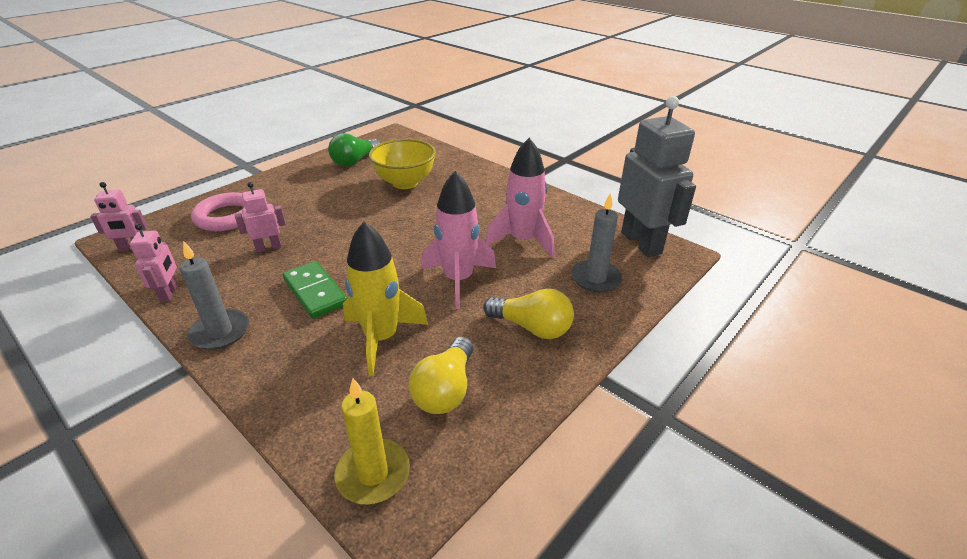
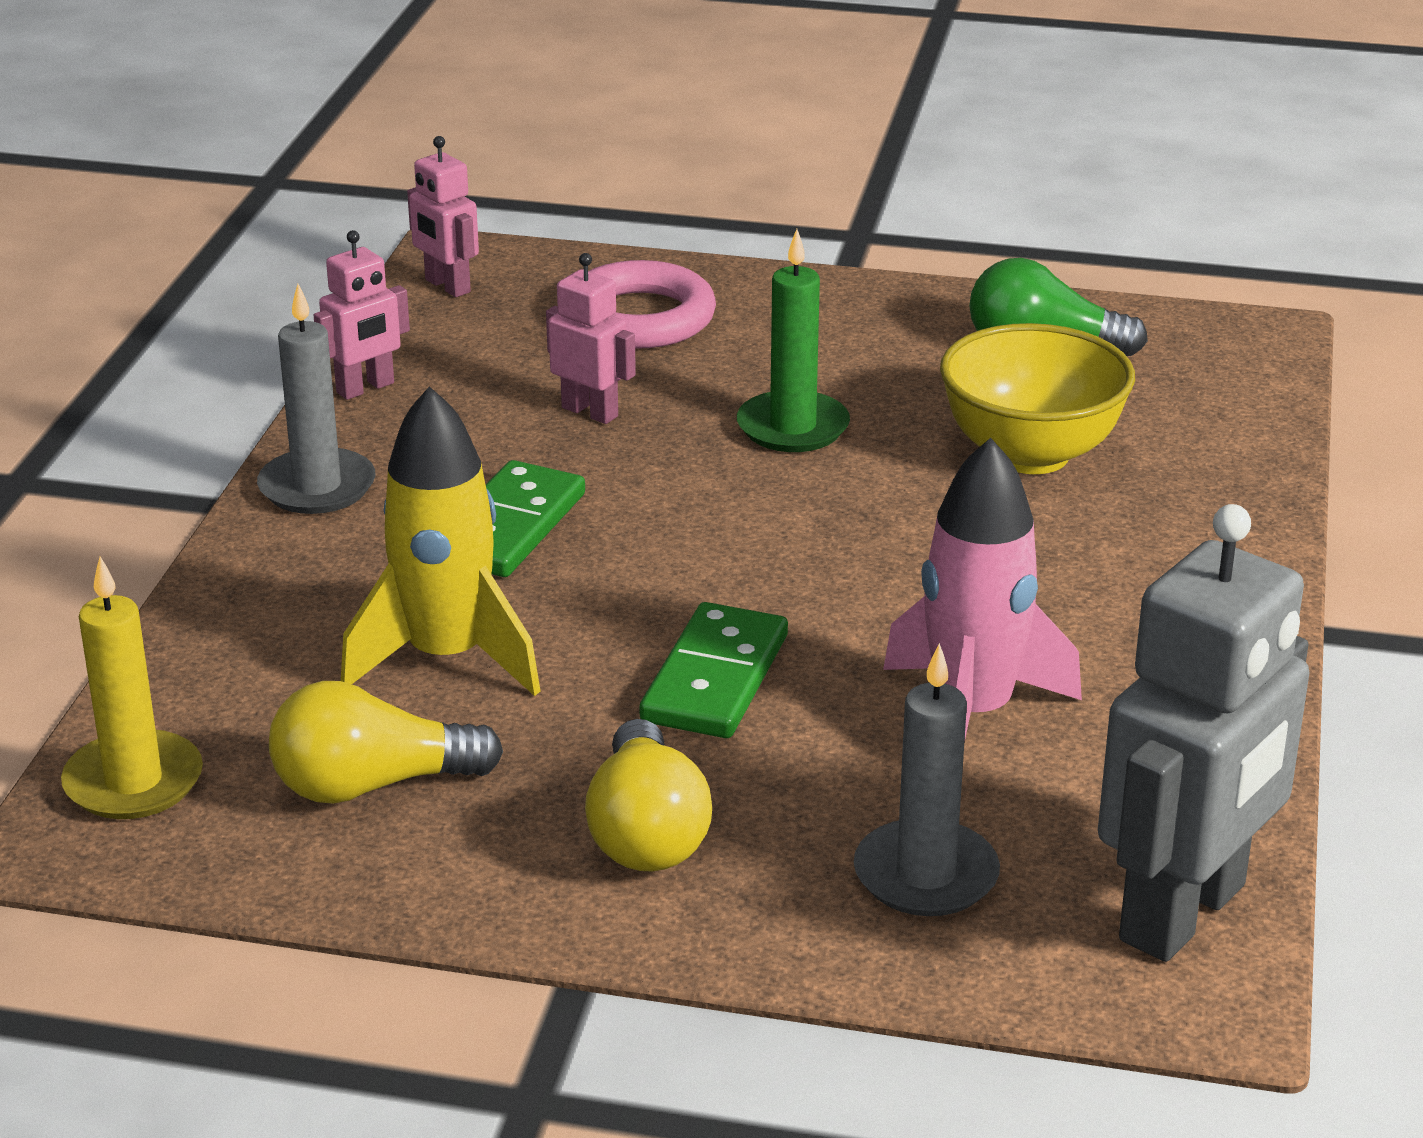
camera: 60 degrees right, 5 degrees down
pink rocket [422,171,496,309] -> green domino [640,602,788,738]
none -> green candle [737,229,850,452]

